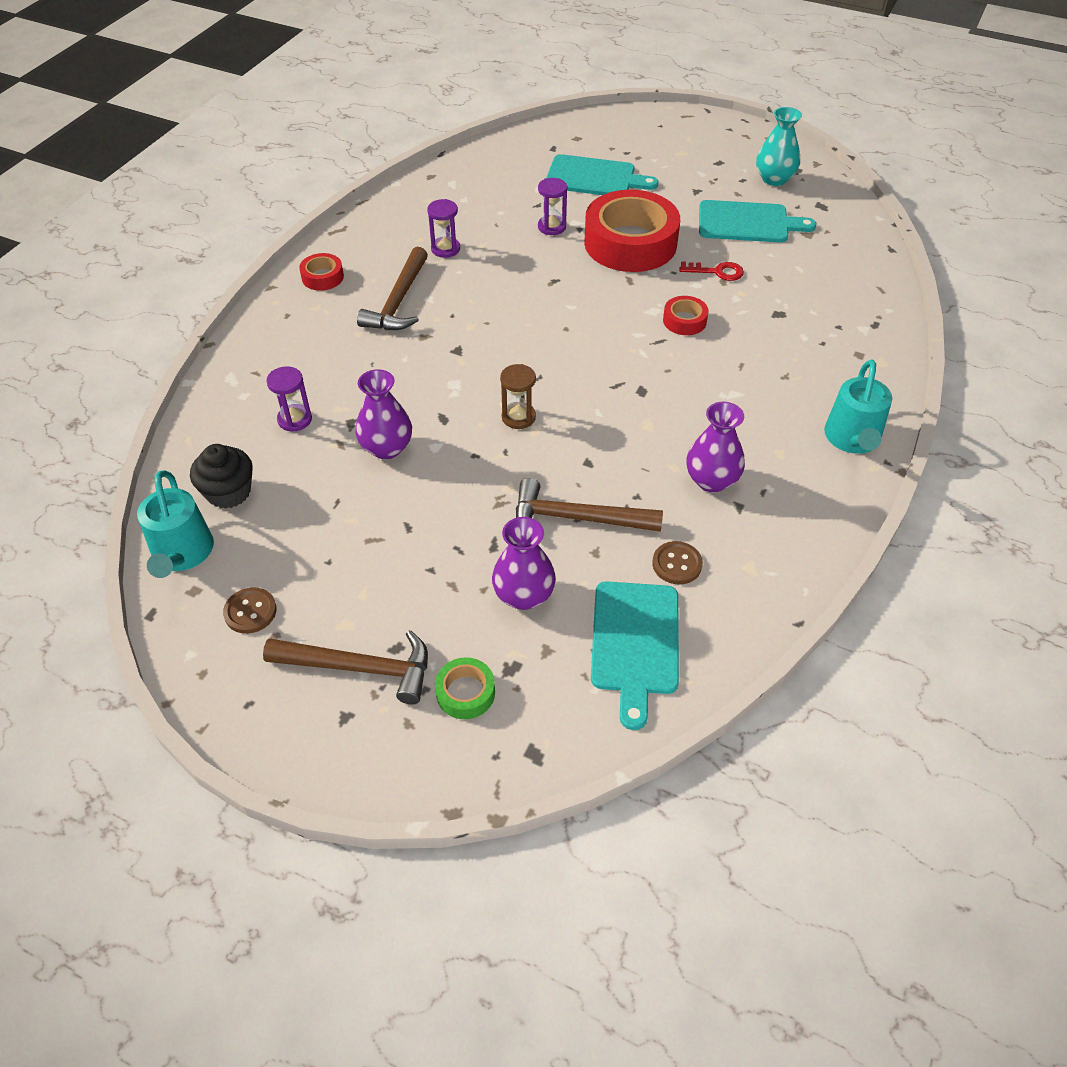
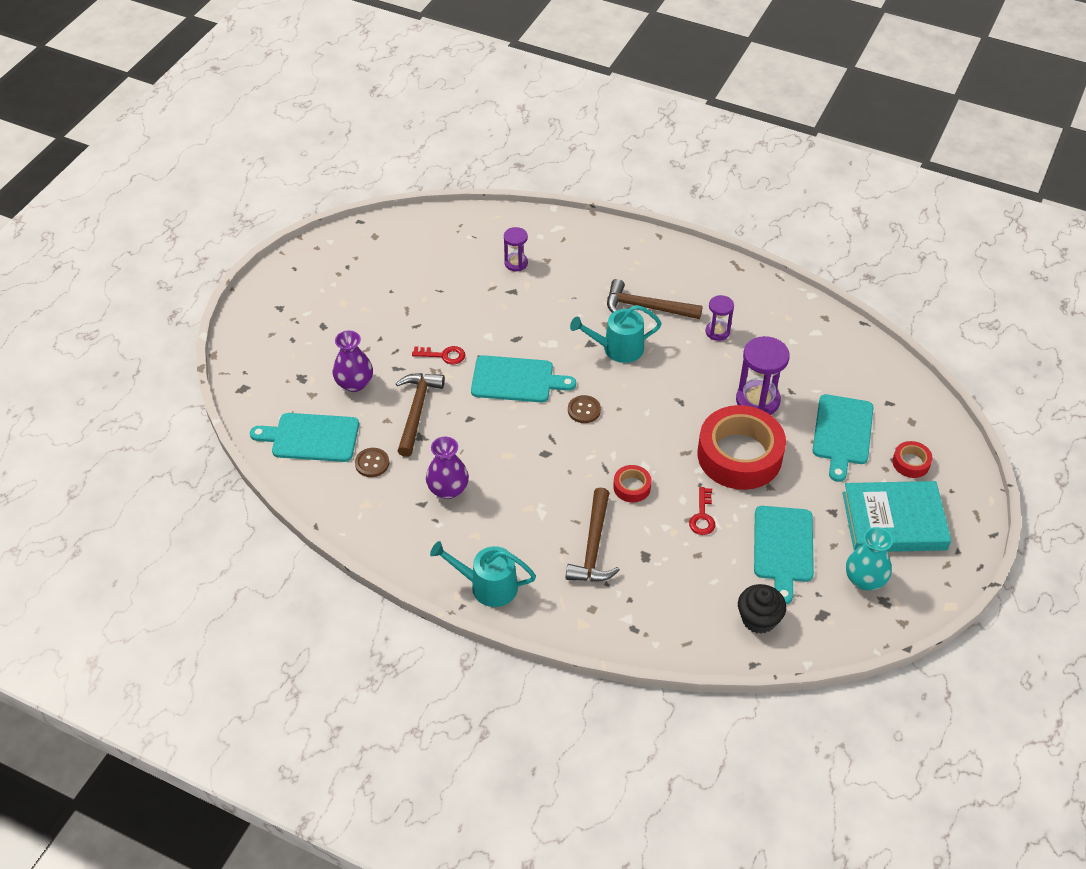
camera: 90 degrees right, 0 degrees up
turquoise watering can [137,470,214,578] -> turquoise watering can moved to [570,305,662,363]
black cupcake [190,444,253,509] -> black cupcake moved to [738,584,786,634]
brown button [223,587,276,634] -> brown button moved to [568,395,601,423]
brown hammer [263,630,428,705] -> brown hammer moved to [566,488,620,582]
red tape [299,253,344,291] -> red tape moved to [893,441,933,478]
purple vase [355,369,412,459] -> none
green tape [435,657,495,719] -> none
brown hourglass [500,364,536,429] -> turquoise cutting board [471,355,576,403]
purple hourglass [538,178,567,235] -> purple hourglass [736,336,790,415], size x1.72
none -> red key [412,346,465,365]
none -> turquoise book [842,481,951,552]

